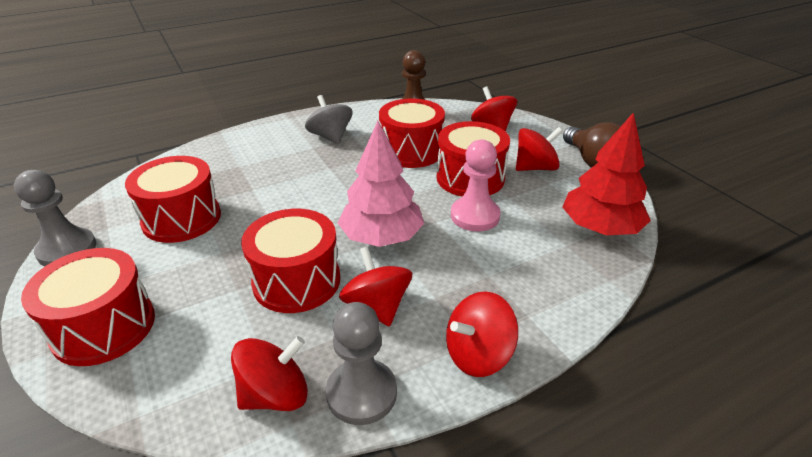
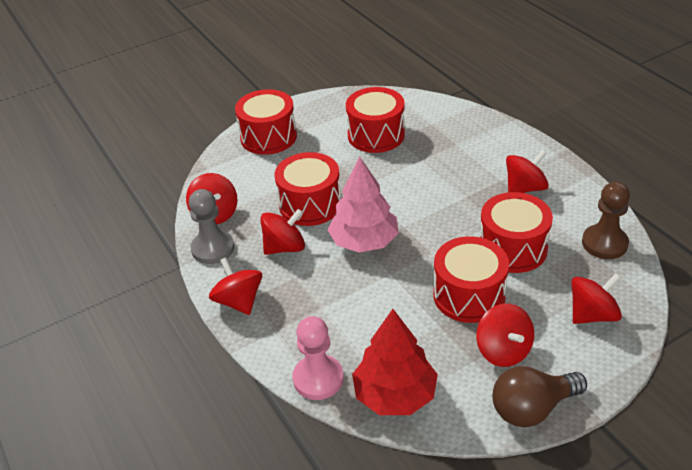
camera: 90 degrees right, 5 degrees up
grey pawn [14,170,96,266] -> none
grey spinning top [305,95,352,144] -> red spinning top [506,150,549,193]
pink pawn [451,139,501,231] -> pink pawn moved to [292,316,344,400]

